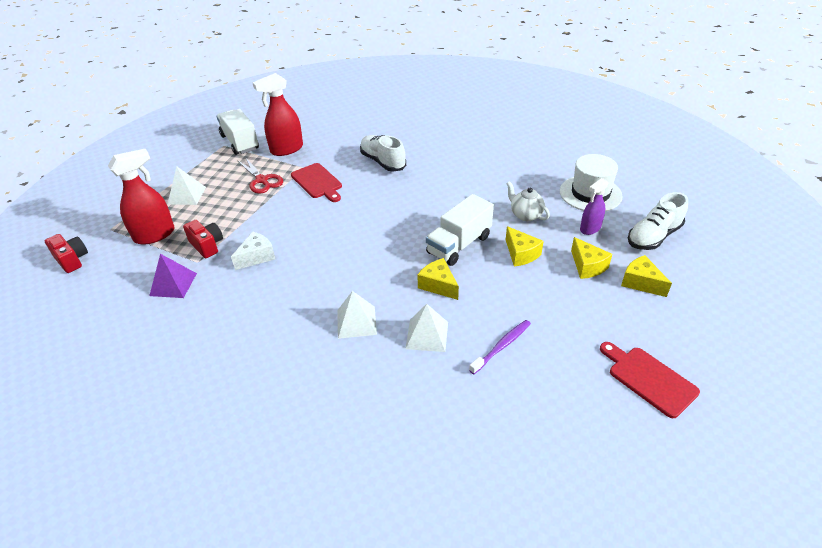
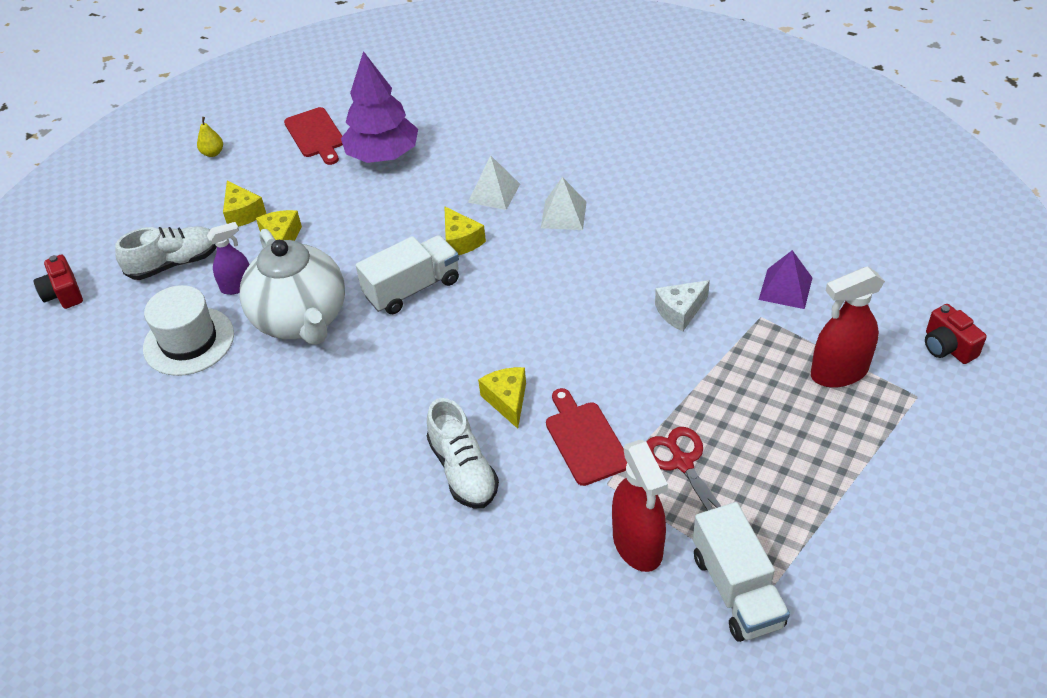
camera: 165 degrees left, 5 degrees up
white pyramid [167,166,206,205] -> none
red camera [183,220,223,258] -> red camera moved to [33,255,83,309]
red spray bottle [252,73,303,156] -> red spray bottle turned 90 degrees clockwise [612,440,668,572]
purple toothbrush [469,320,531,374] -> none
white teapot [506,181,550,221] -> white teapot [239,229,345,345], size x2.18
yellow cheese [506,226,544,266] -> yellow cheese moved to [478,367,526,429]
none -> yellow pear [197,117,223,157]
none -> purple tree [341,51,418,163]

